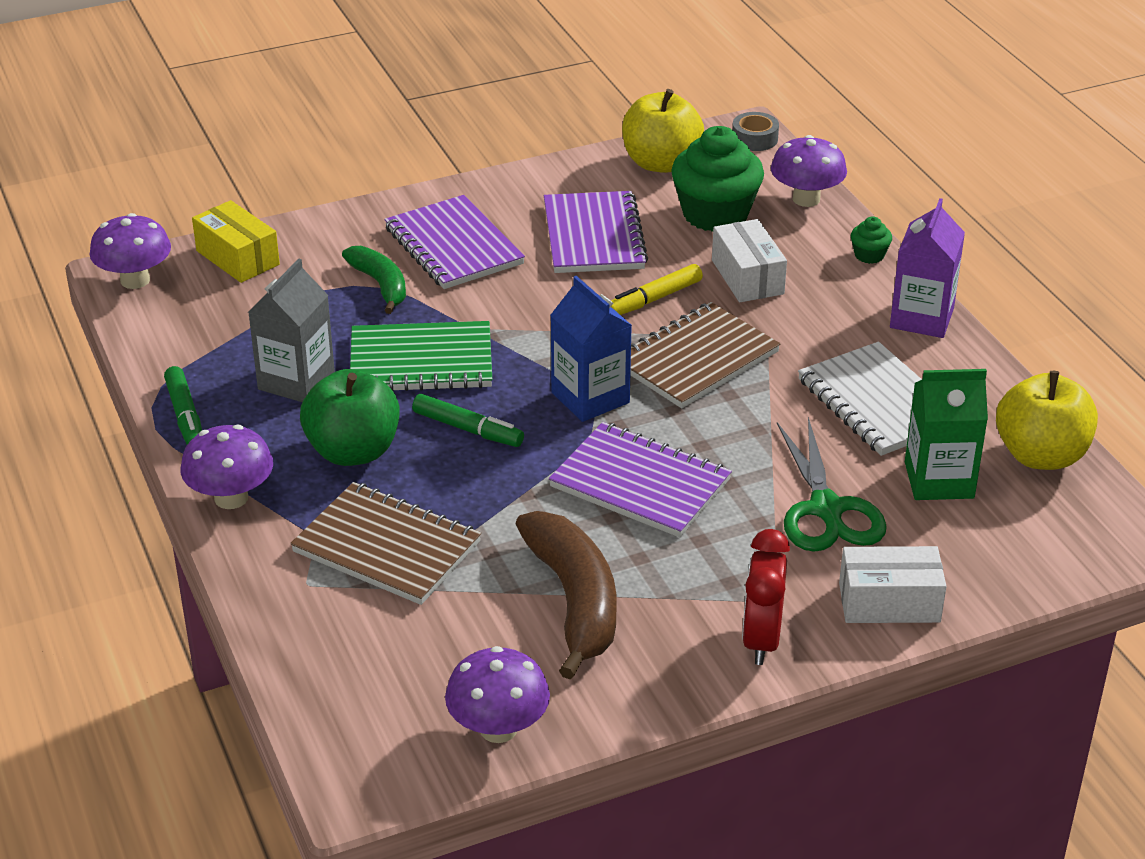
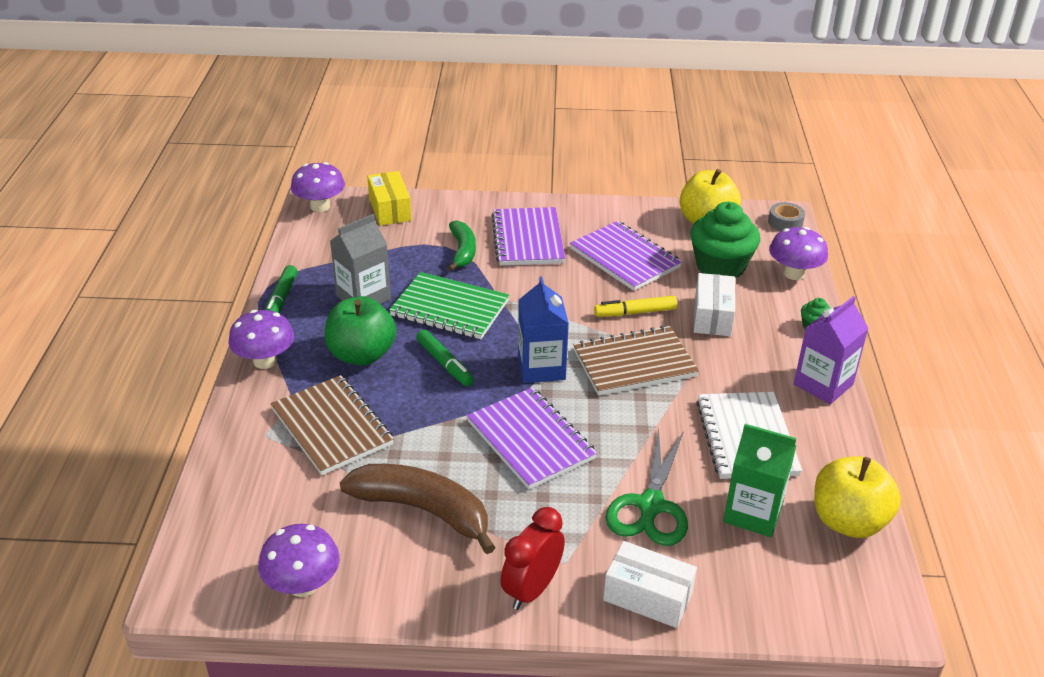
camera: 25 degrees right, 0 degrees up
brown banana [516,511,617,680] -> brown banana turned 75 degrees counterclockwise [340,464,496,554]
purple notebook [544,191,648,273] -> purple notebook turned 60 degrees counterclockwise [570,221,682,291]

